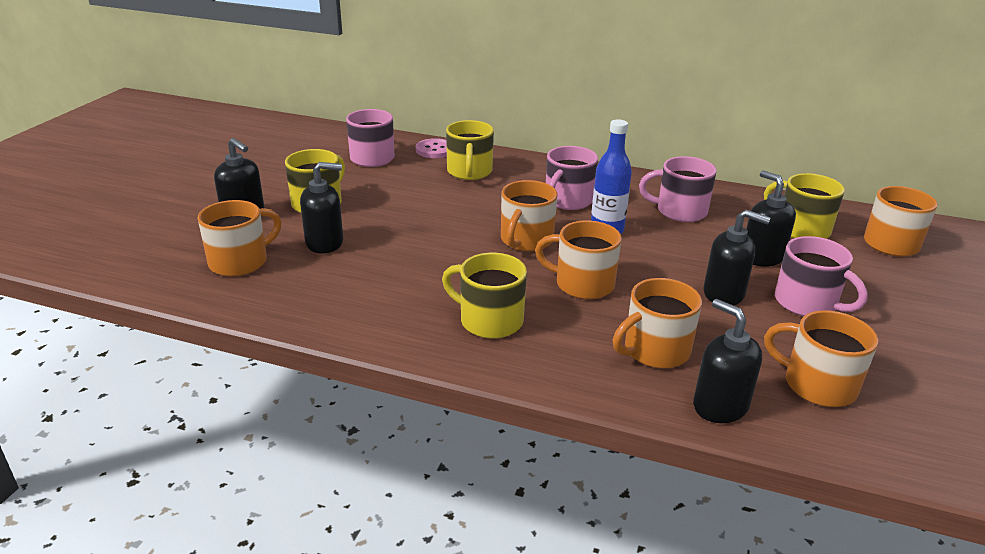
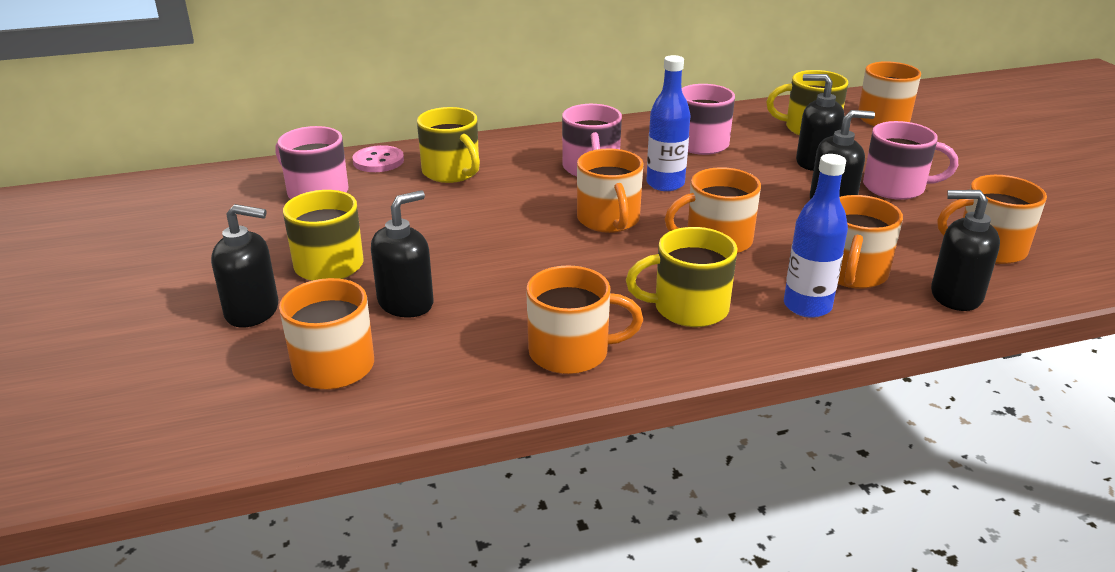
camera: 35 degrees left, 0 degrees up
none -> orange mug [526,265,643,374]
none -> blue bottle [784,154,848,318]

